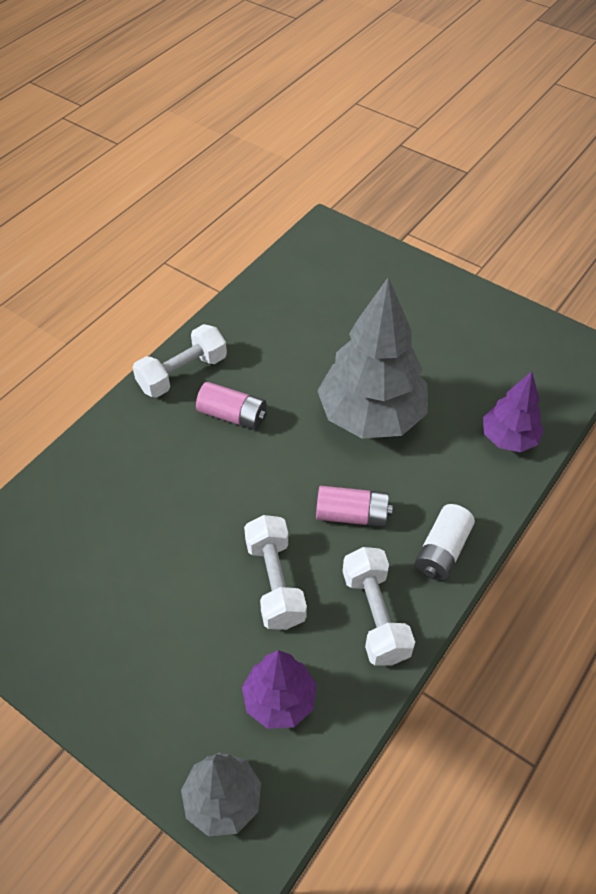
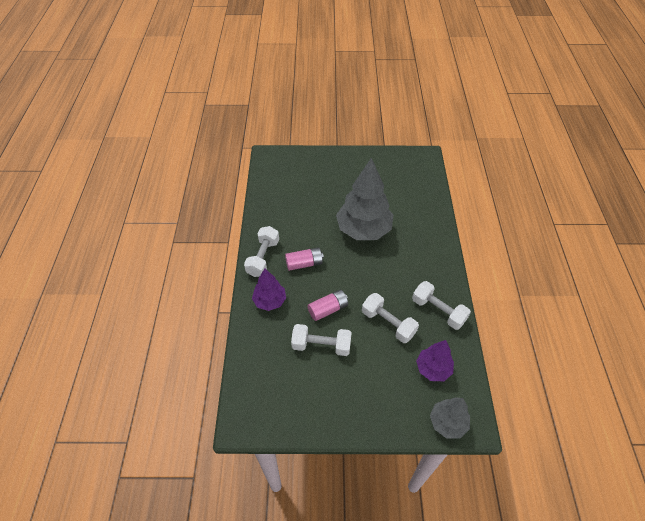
camera: 35 degrees left, 0 degrees up
pink battery [316,486,393,527] -> pink battery moved to [307,290,348,321]
white battery [415,504,475,581] -> none
purple tree [483,371,544,452] -> purple tree moved to [252,268,286,311]
none -> white dumbbell [291,324,352,356]

